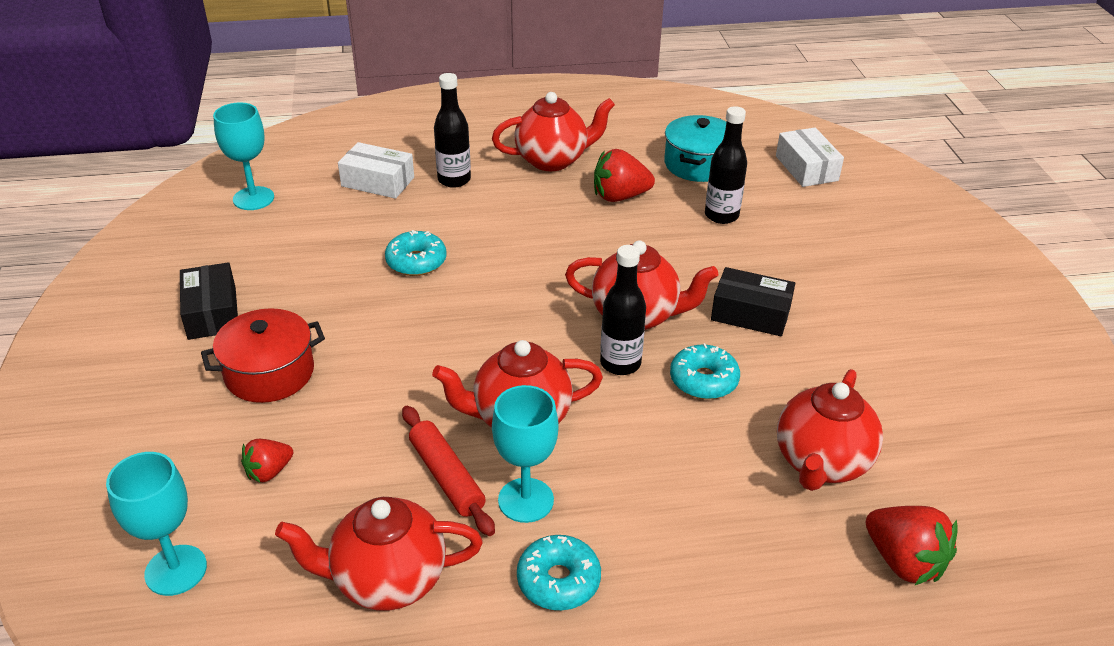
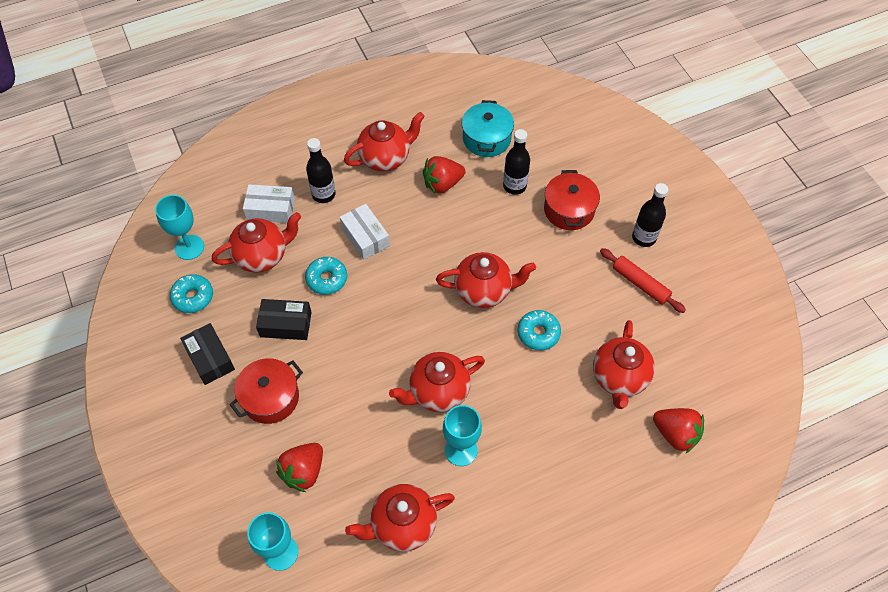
camera: 15 degrees left, 20 degrees up
red strawberry [241,439,293,483] -> red strawberry [276,443,323,492], size x1.63
red rolling pin [402,406,495,536] -> red rolling pin moved to [600,248,686,313]
turquoise donut [517,535,601,610] -> turquoise donut moved to [170,274,213,313]
black bottle [600,245,646,375] -> black bottle moved to [632,183,668,247]
black box [711,267,795,336] -> black box moved to [256,299,312,340]
white box [776,128,844,187] -> white box moved to [340,204,390,260]
none -> red teapot [212,212,301,273]
none -> red pot [544,170,600,230]

